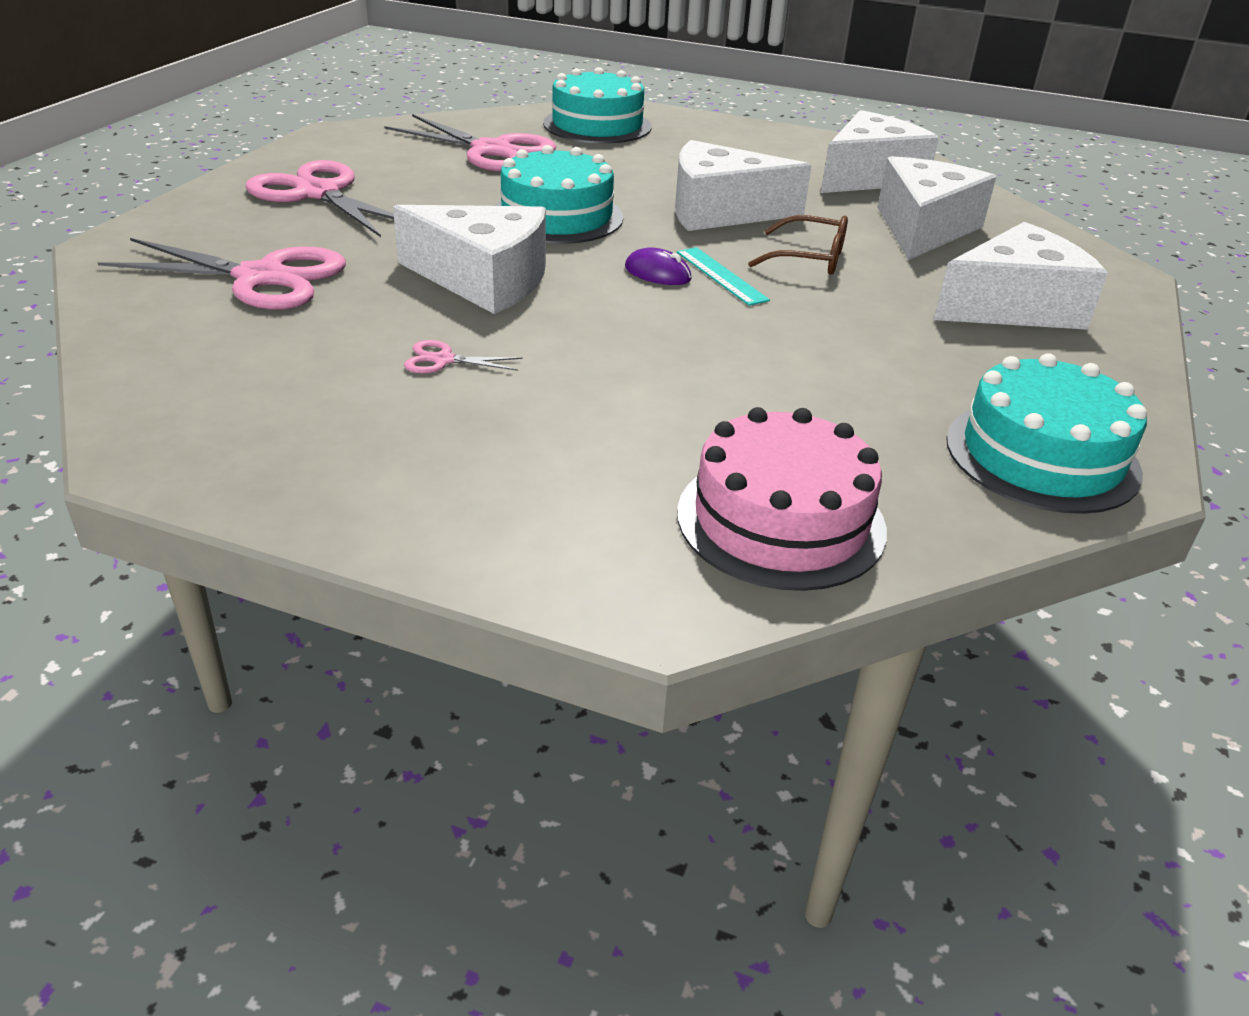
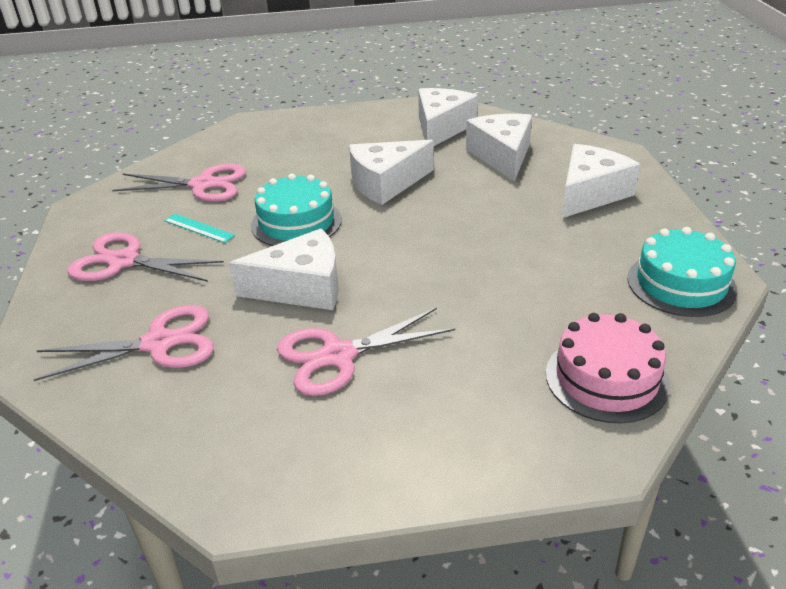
camera: 25 degrees left, 0 degrees up
pink scissors [404,340,522,374] -> pink scissors [277,308,455,396], size x2.34
turquoise cake [543,67,652,144] -> none
purple mouse [625,247,692,285] -> none
turquoise ruler [677,247,770,306] -> turquoise ruler moved to [164,214,235,243]
brown glasses [748,215,848,275] -> none

